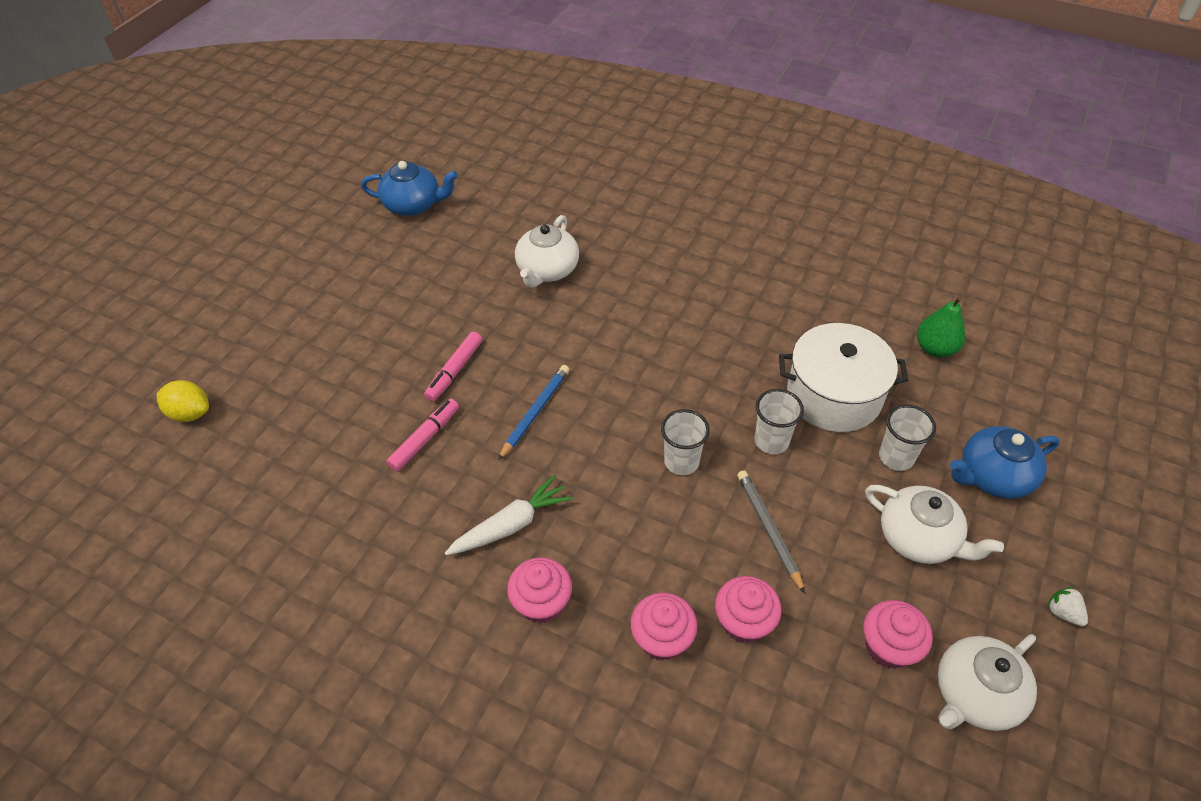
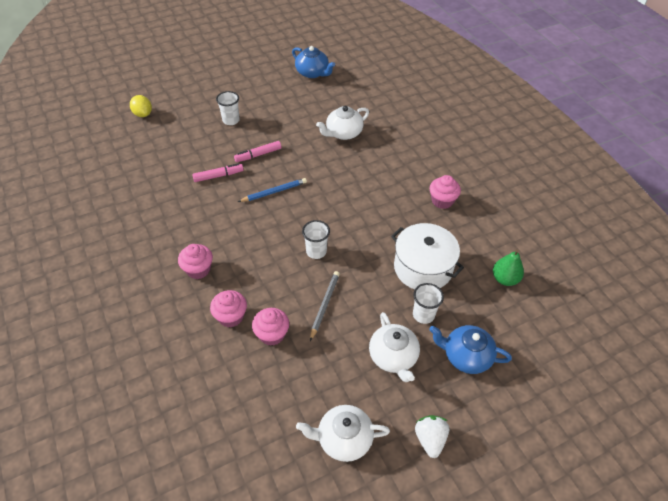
camera: 35 degrees right, 0 degrees up
white carrot [445,475,573,555] -> none
white cup [754,389,804,454] -> white cup moved to [216,91,240,125]
pink cupcake [864,600,933,669] -> pink cupcake moved to [430,175,461,209]
white strawberry [1047,587,1088,626] -> white strawberry [415,415,449,458], size x1.60

